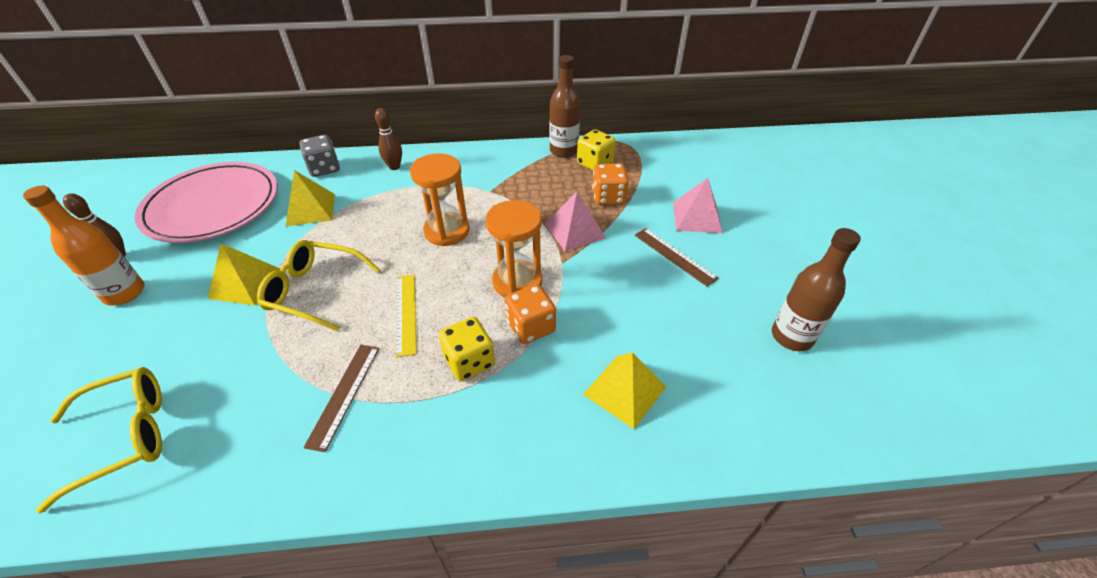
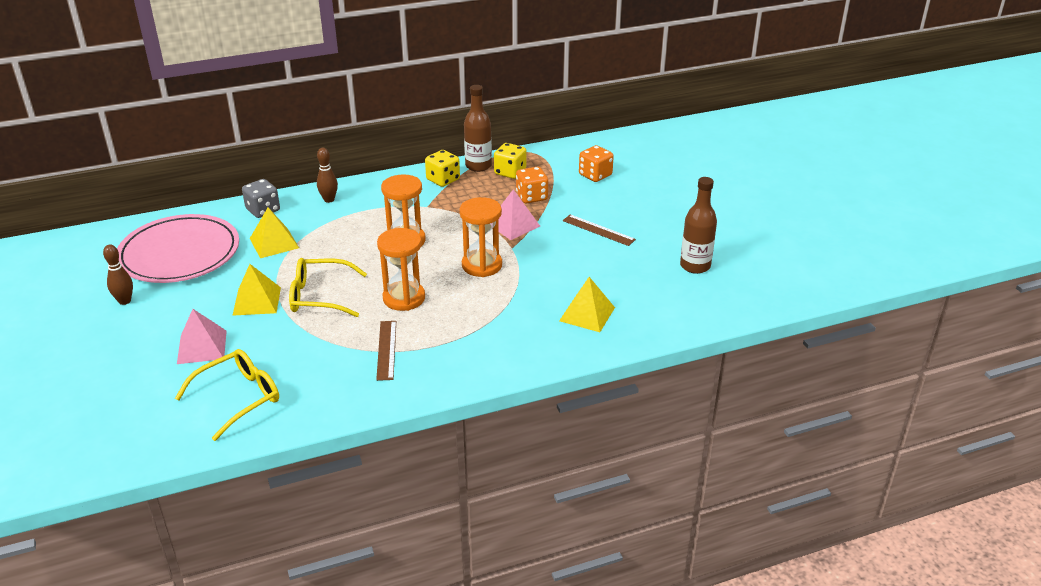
camera: 15 degrees left, 10 degrees down
orange bottle [23,186,145,305] -> none
yellow ruler [396,275,417,358] -> orange hourglass [377,228,425,311]
yellow dice [439,317,495,381] -> yellow dice moved to [425,150,460,187]
orange dice [505,284,556,344] -> orange dice moved to [579,145,614,182]
pink pyramid [673,178,722,233] -> pink pyramid moved to [177,309,227,364]

